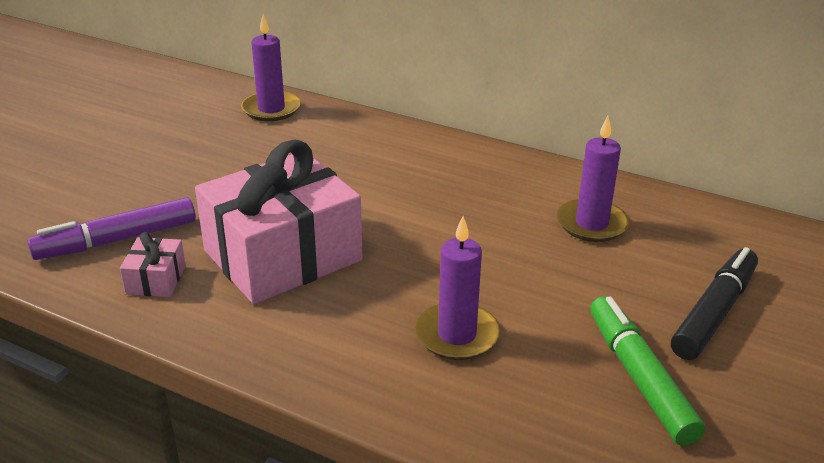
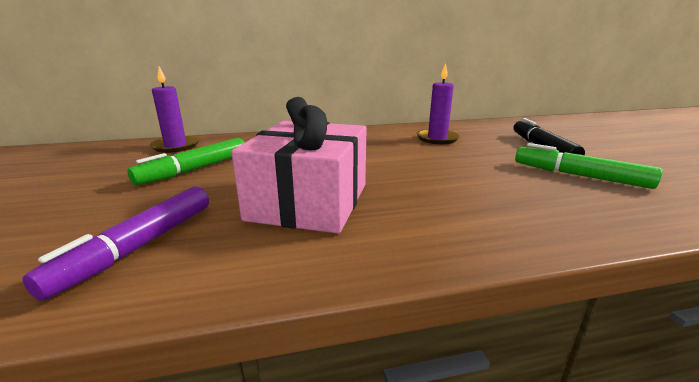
camera: 40 degrees left, 10 degrees down
pink gift [120,232,186,297] -> none
purple candle [415,216,500,360] -> none
none -> green marker [127,138,245,185]

